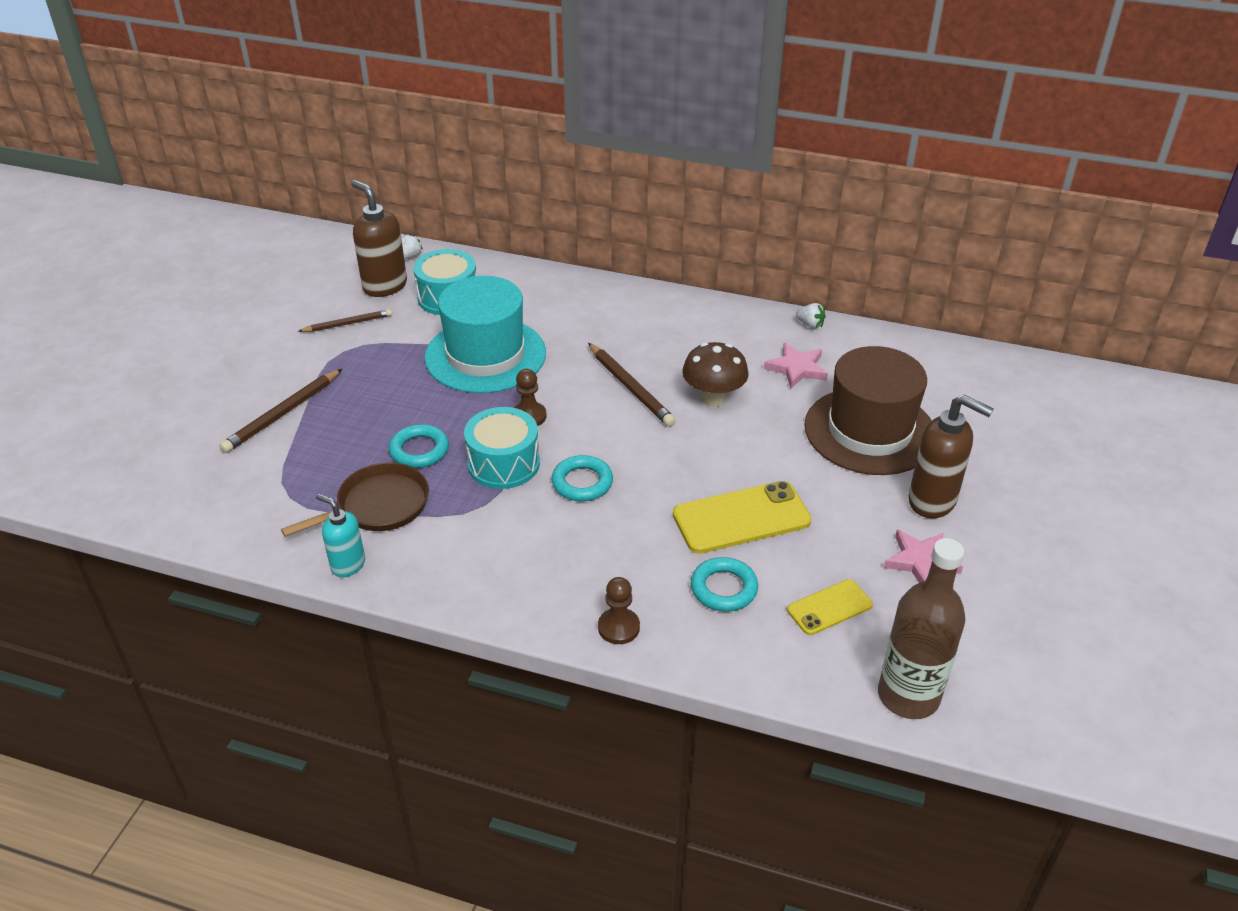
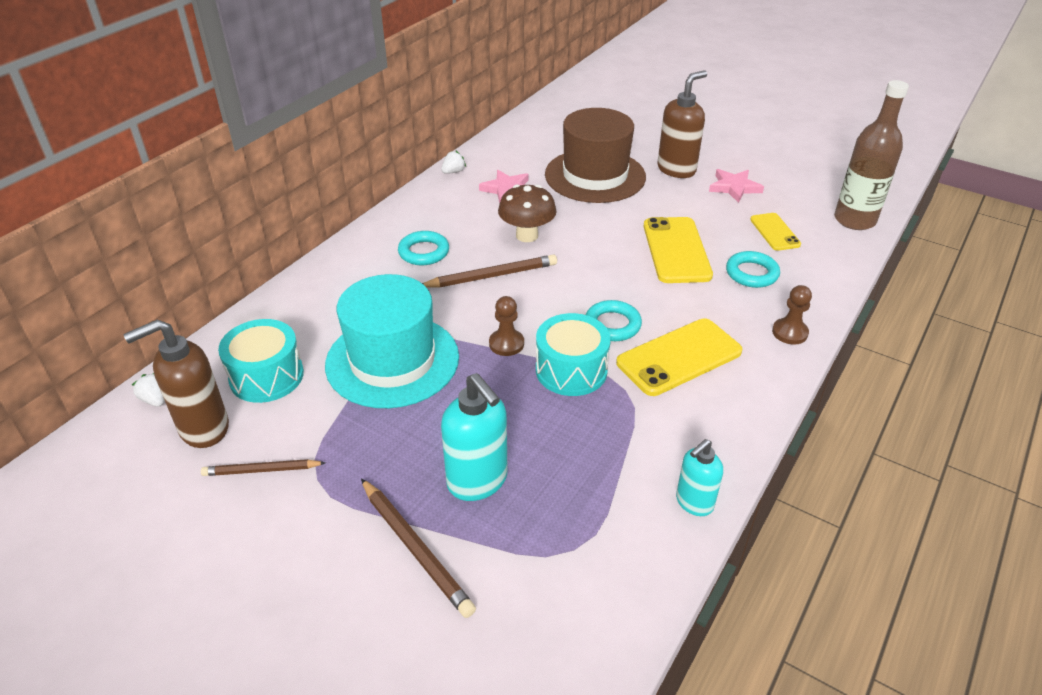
camera: 75 degrees left, 0 degrees up
brown pan [281,462,429,537] -> none
brown pencil [298,309,392,332] -> brown pencil turned 90 degrees counterclockwise [201,459,326,476]
turquoise ring [389,424,449,468] -> turquoise ring moved to [398,231,449,265]
none -> turquoise soap dispenser [441,373,508,501]
none -> yellow phone [616,318,742,396]

